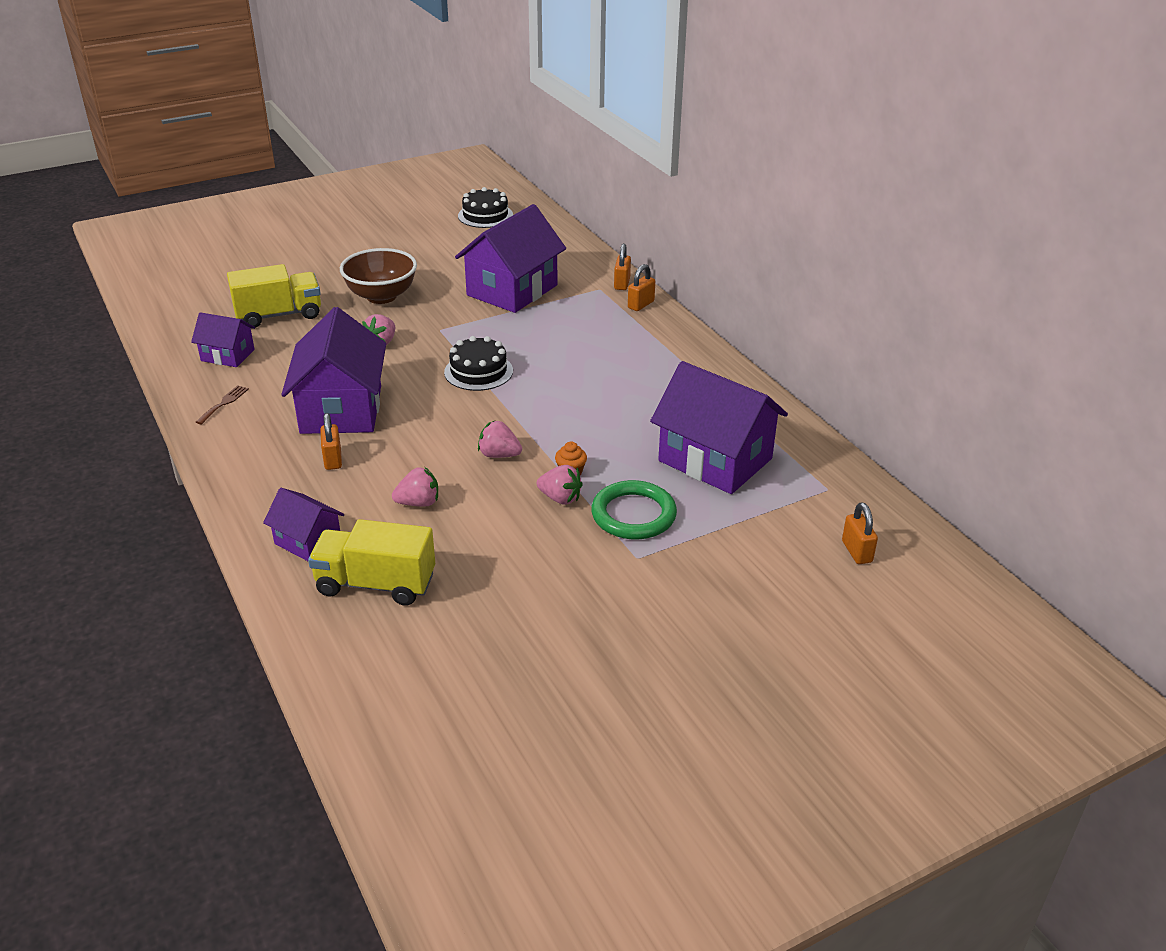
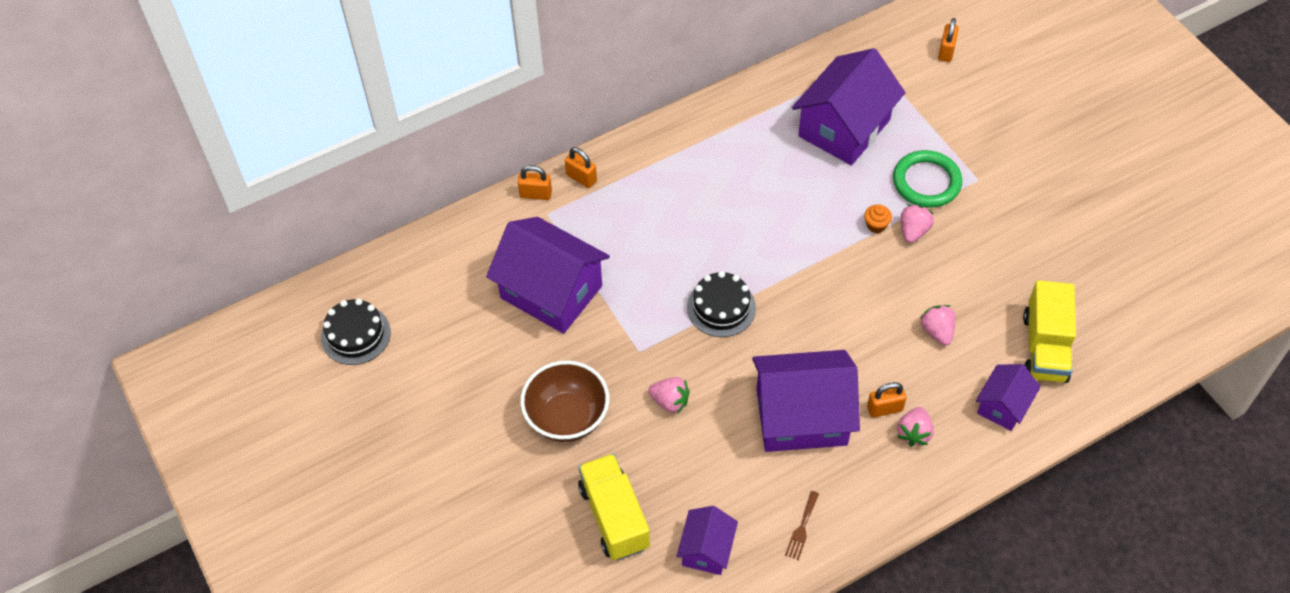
camera: 90 degrees left, 20 degrees up
brown fork [196,385,249,424] -> brown fork turned 90 degrees counterclockwise [785,491,819,560]
pink strawberry [478,421,522,458] -> pink strawberry moved to [897,407,934,446]
orange padlock [842,502,878,564] -> orange padlock turned 60 degrees counterclockwise [938,18,959,62]

